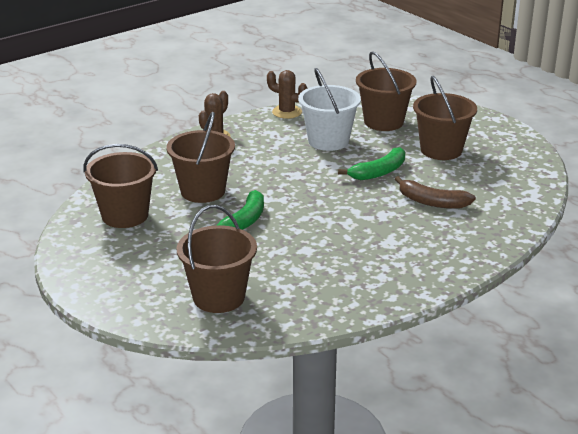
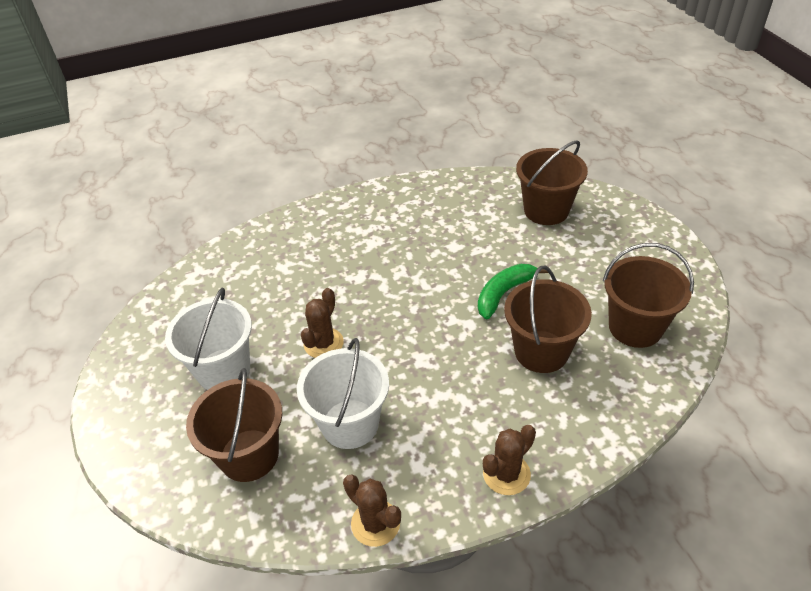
camera: 160 degrees left, 15 degrees up
green banana [338,147,405,180] -> brown cactus [301,288,344,358]
brown banana [395,176,476,209] -> none
brown bucket [413,76,477,160] -> white bucket [165,288,252,390]

